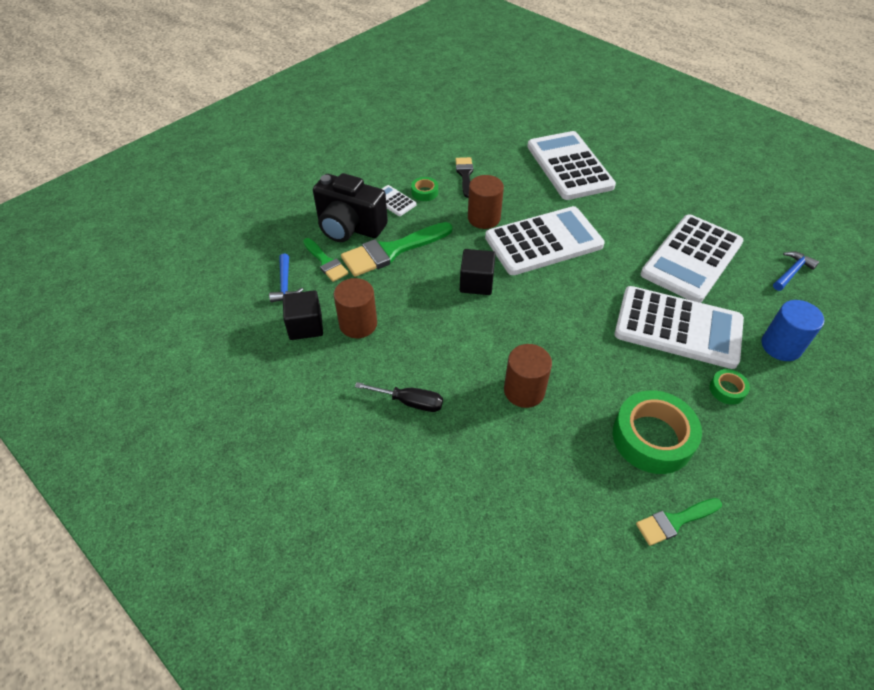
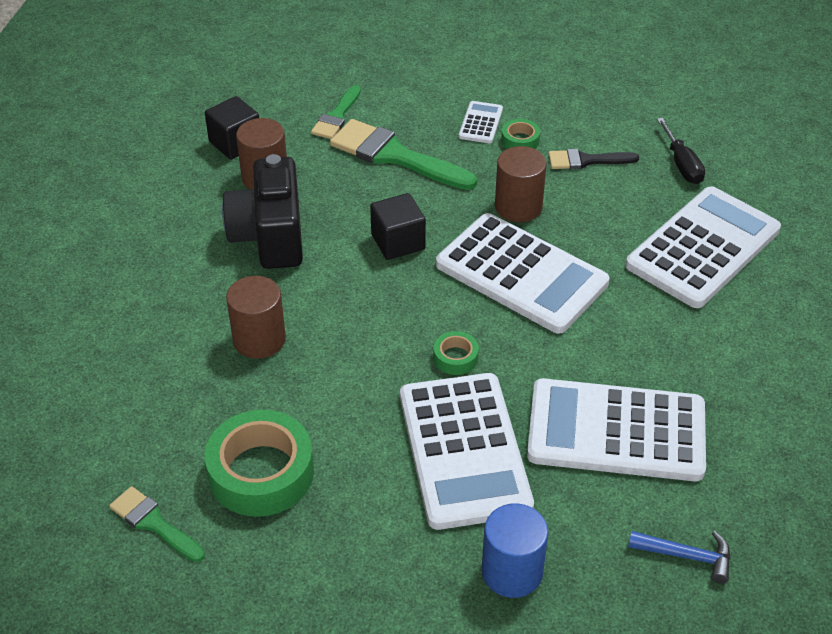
camera: 60 degrees right, 5 degrees down
blue hammer [269,254,304,302] -> none
black camera [313,173,388,242] -> black camera moved to [222,154,303,269]
black screwdriver [355,382,443,412] -> black screwdriver moved to [657,118,705,184]
black brush [455,157,473,198] -> black brush turned 150 degrees counterclockwise [548,149,639,169]
green tape [709,369,750,405] -> green tape moved to [433,331,479,375]

